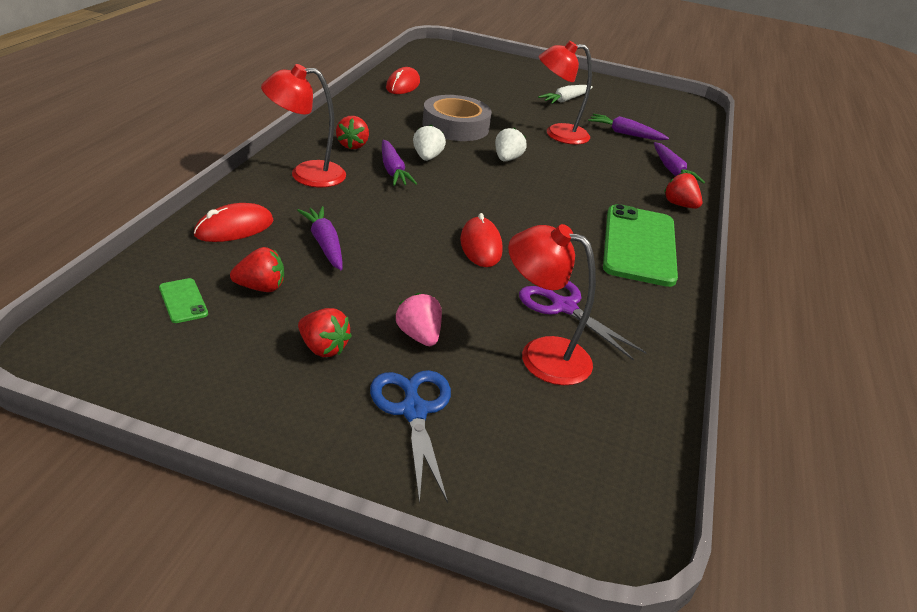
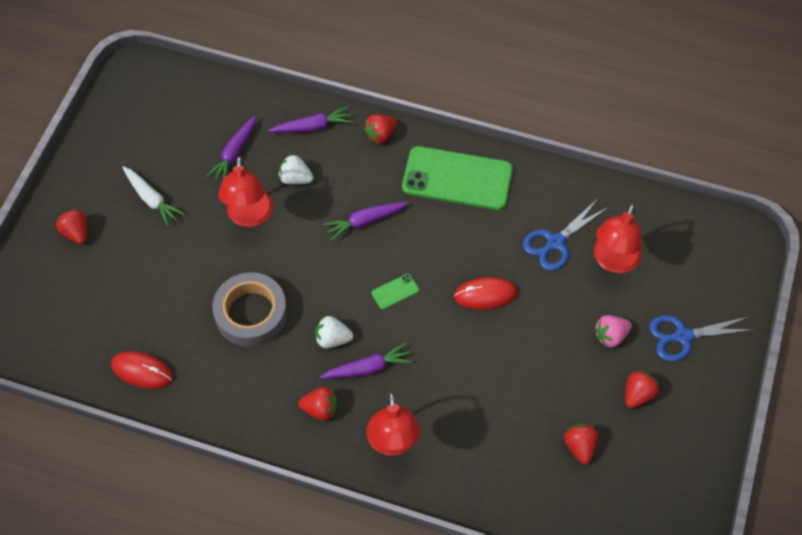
camera: 85 degrees left, 25 degrees up
green phone [159,278,208,323] -> green phone moved to [372,274,419,310]
red mouse [194,203,273,242] -> none
purple carrot [297,206,343,270] -> purple carrot moved to [324,202,408,241]
white strawberry [495,128,527,161] -> white strawberry moved to [279,154,314,185]
purple scissors [519,281,647,360] -> blue scissors [523,200,609,271]
none -> red strawberry [56,209,87,244]

